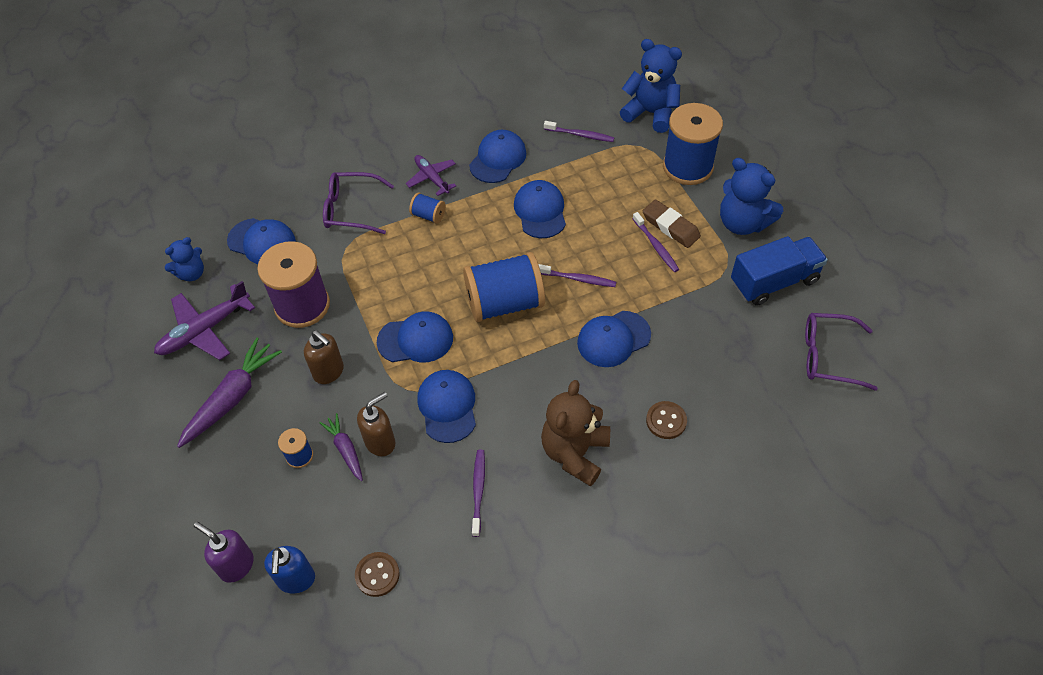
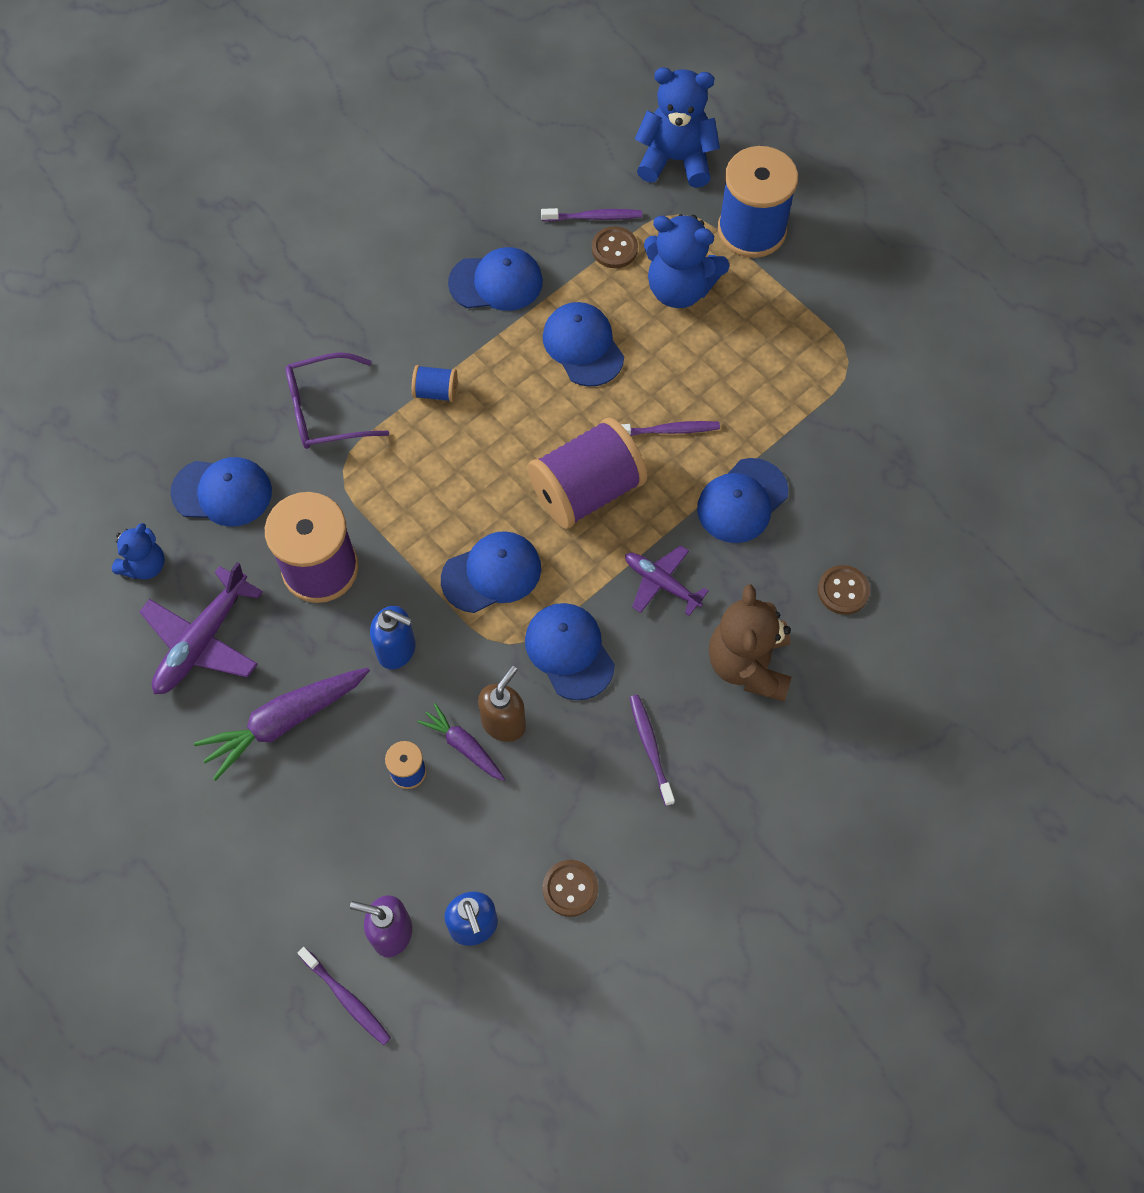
camera: 20 degrees left, 10 degrees up
purple carrot [177,338,282,448] -> purple carrot turned 135 degrees counterclockwise [194,668,370,781]
brown soap dispenser [304,330,344,384] -> blue soap dispenser [370,606,416,669]
purple plane [406,155,456,196] -> purple plane moved to [625,545,709,616]
blue spool [463,252,545,322] -> purple spool [528,418,647,529]
blue cap [469,130,526,183] -> blue cap turned 75 degrees clockwise [448,247,543,311]
purple toothbrush [633,212,679,272] -> purple toothbrush moved to [297,947,391,1045]
brown eraser [643,199,701,248] -> none
blue teddy bear [720,158,783,235] -> blue teddy bear moved to [644,214,730,308]
blue truck [731,236,828,306] -> none
purple glasses [805,313,878,391] -> none
none -> brown button [592,226,638,268]

